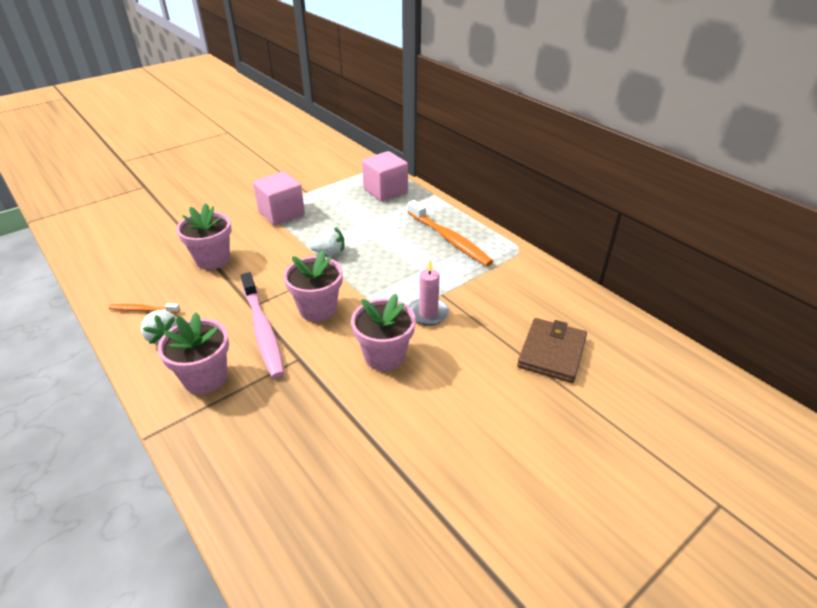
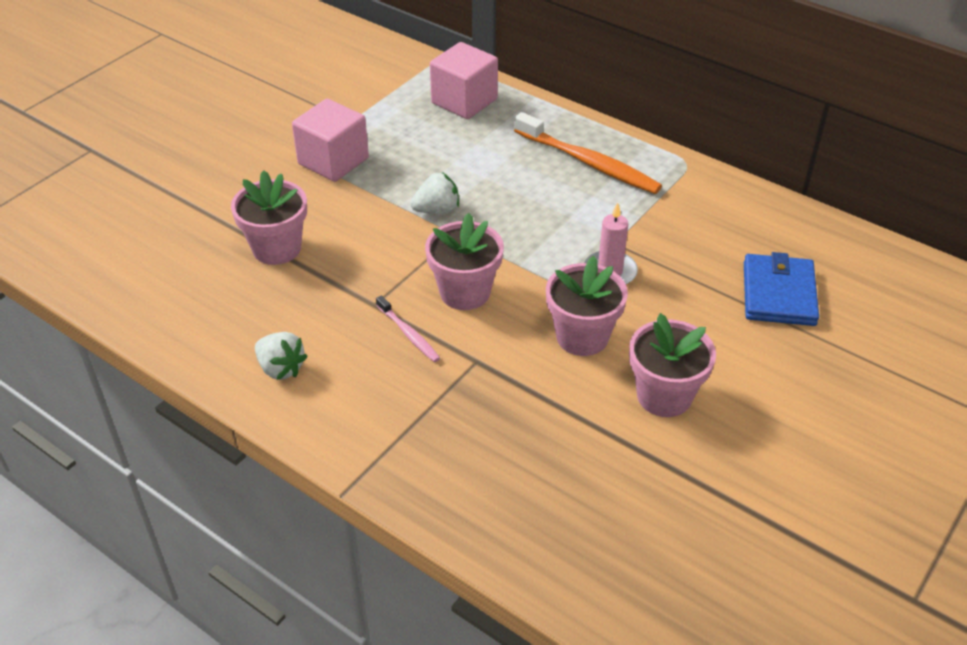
camera: 15 degrees left, 5 degrees up
orange toothbrush [108,303,180,313] -> none
pink flower pot [158,312,229,394] -> pink flower pot moved to [629,313,716,417]
pink toothbrush [241,272,284,378] -> pink toothbrush [376,295,440,362], size x0.50
brown wallet [517,318,587,383] -> blue wallet [744,252,819,326]

